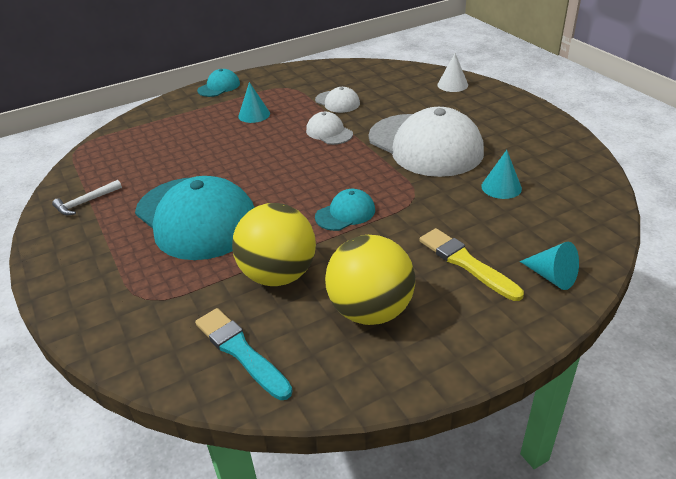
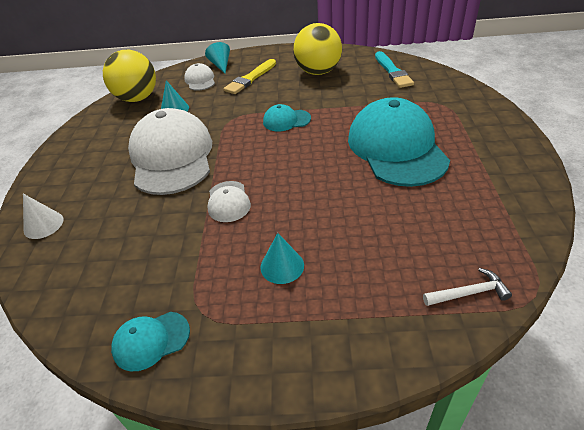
camera: 150 degrees left, 5 degrees up
white hammer [52,180,122,215] -> white hammer moved to [423,268,512,306]
turquoise cap [197,69,240,97] -> turquoise cap moved to [111,312,190,371]
yellow ball [232,203,316,286] -> yellow ball moved to [103,50,156,102]
white cap [315,87,360,113] -> white cap moved to [184,63,215,91]
yellow brush [419,228,524,301] -> yellow brush turned 45 degrees clockwise [224,59,276,94]

